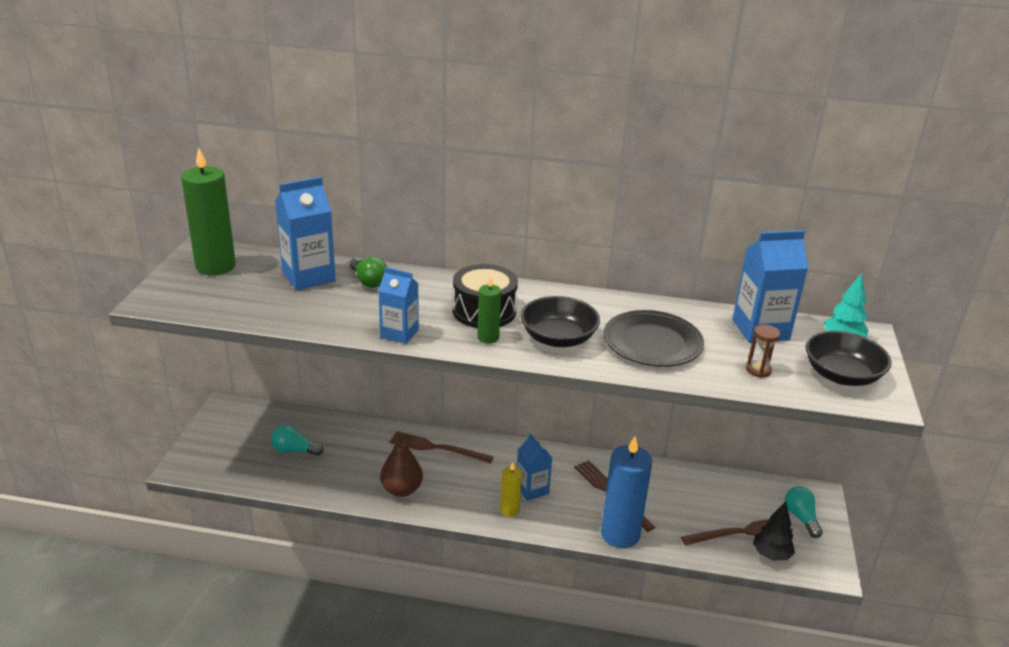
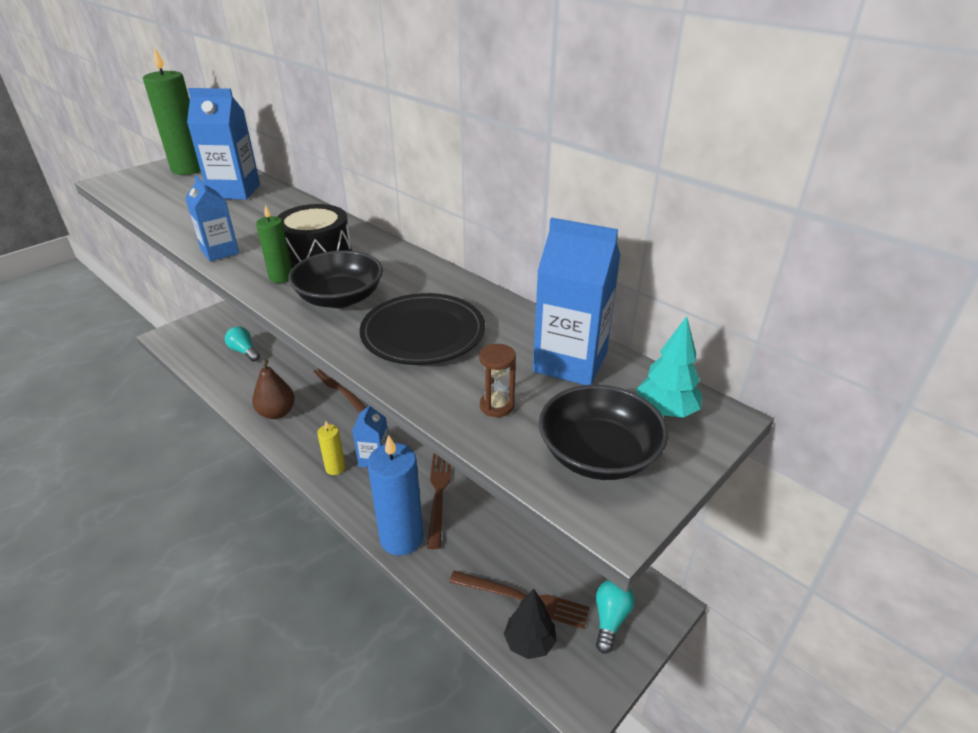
camera: 35 degrees right, 5 degrees up
green light bulb [350,257,387,288] -> none

